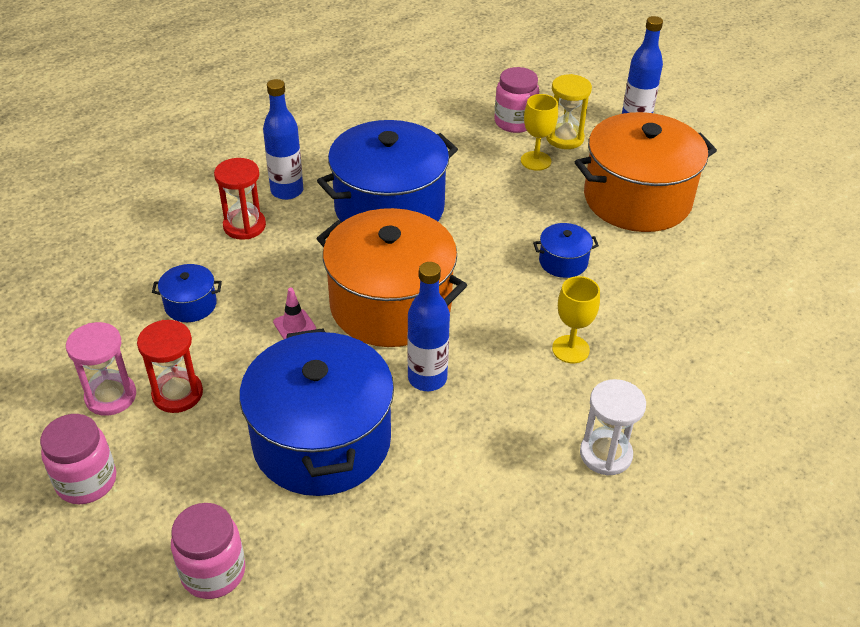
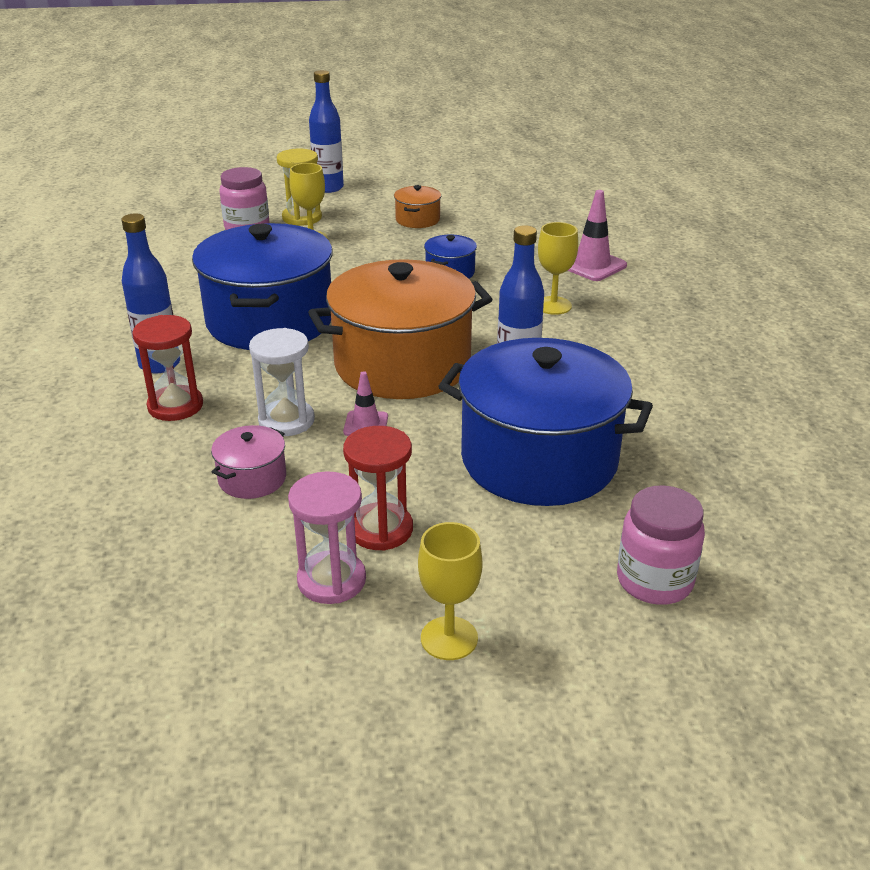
camera: 55 degrees left, 10 degrees down
pink jar [40,414,116,504] -> yellow goblet [418,522,483,660]
blue pot [152,264,222,322] -> pink pot [211,425,286,499]
orange pot [575,112,717,232] -> orange pot [394,185,441,228], size x0.42
white hourglass [580,379,646,476] -> white hourglass moved to [249,328,315,436]
none -> pink traffic cone [568,190,627,281]

